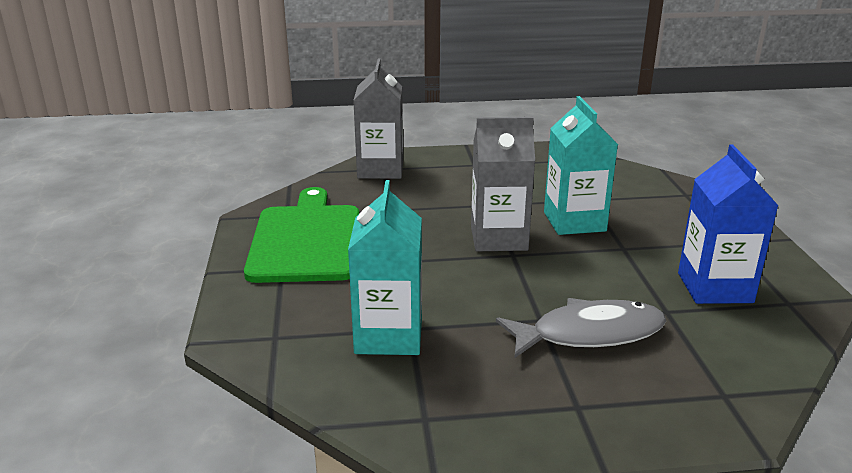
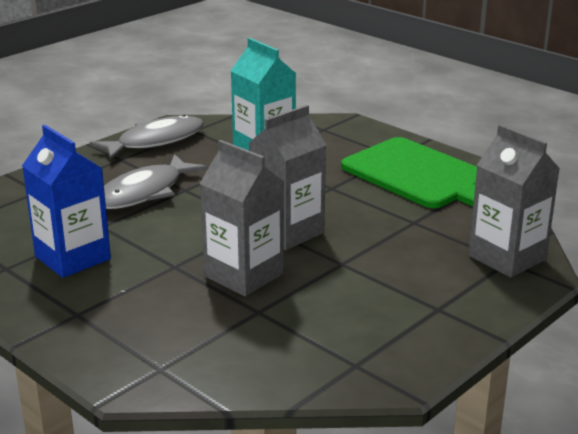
camera: 140 degrees right, 0 degrees up
turquoise carton [544,96,618,235] -> grey carton [200,140,284,297]
none -> grey fish [90,114,204,160]

